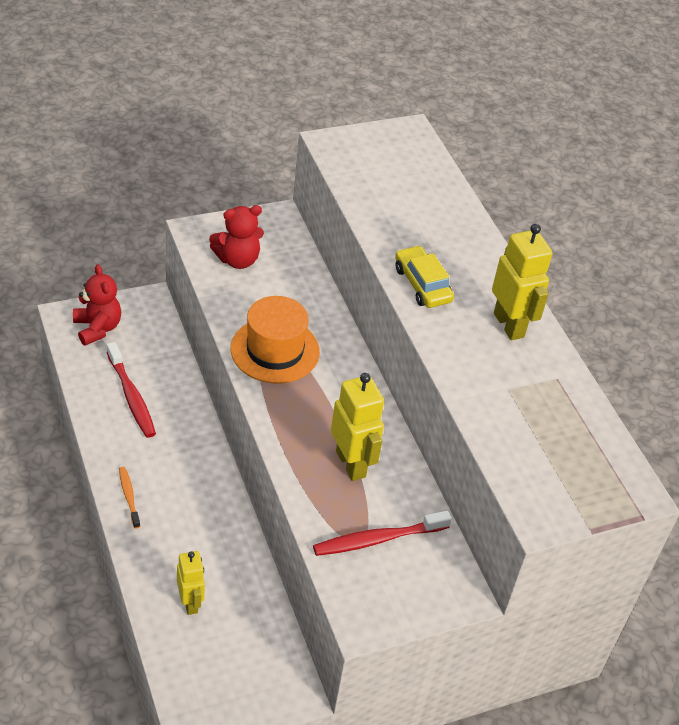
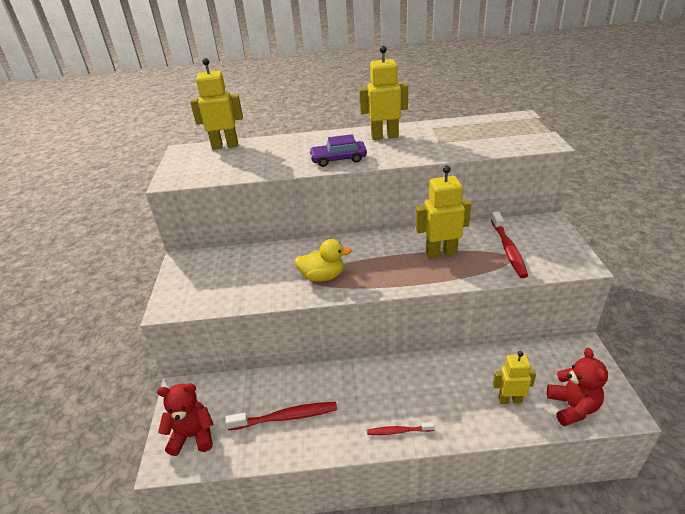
camera: 65 degrees left, 10 degrees down
orange toothbrush [119,467,140,528] -> red toothbrush [367,422,435,435]
red teddy bear [209,205,264,269] -> red teddy bear moved to [547,348,608,426]
orange hat [231,296,320,384] -> yellow duck [295,239,352,282]
yellow car [395,245,454,308] -> purple car [309,134,367,167]
none -> yellow robot [190,58,243,150]

